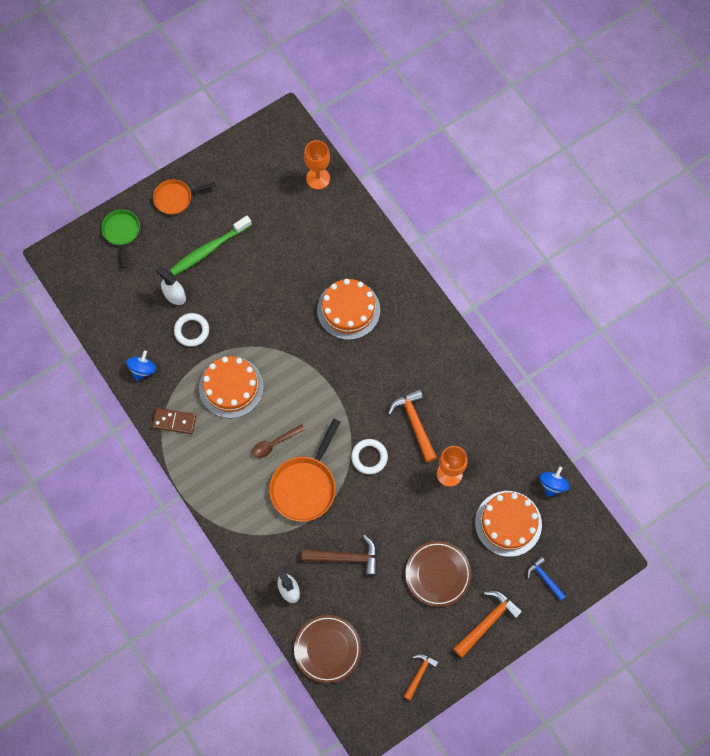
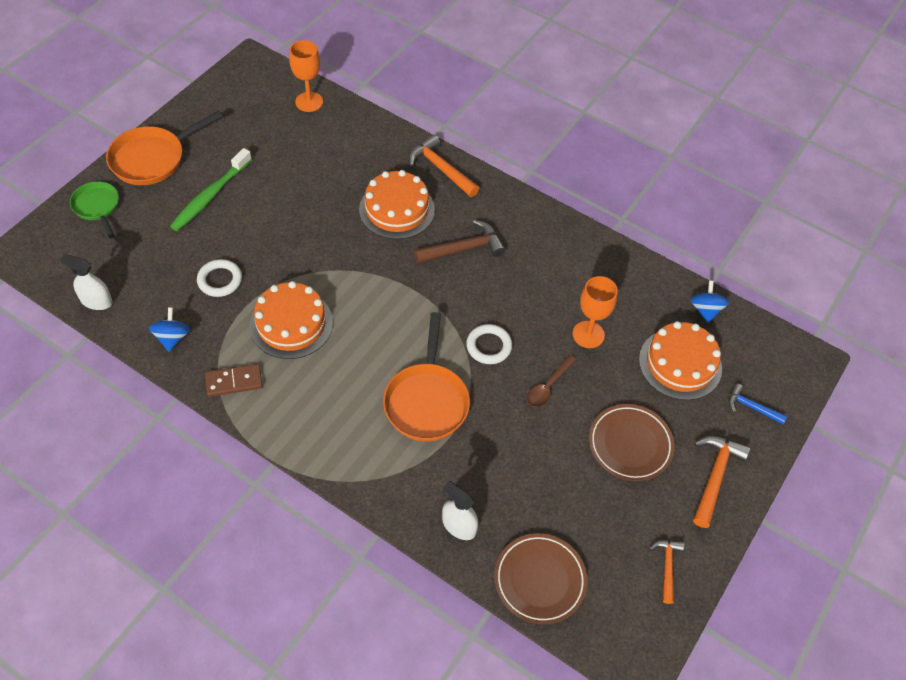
camera: 25 degrees left, 15 degrees down
orange pan [153,179,216,215] -> orange pan [106,111,223,185], size x1.61
white spray bottle [156,266,186,305] -> white spray bottle moved to [60,254,113,310]
brown spoon [252,424,305,458] -> brown spoon moved to [527,355,577,407]
brown hammer [302,535,377,576] -> brown hammer moved to [414,220,505,264]
orange hammer [388,388,437,462] -> orange hammer moved to [409,135,479,197]

